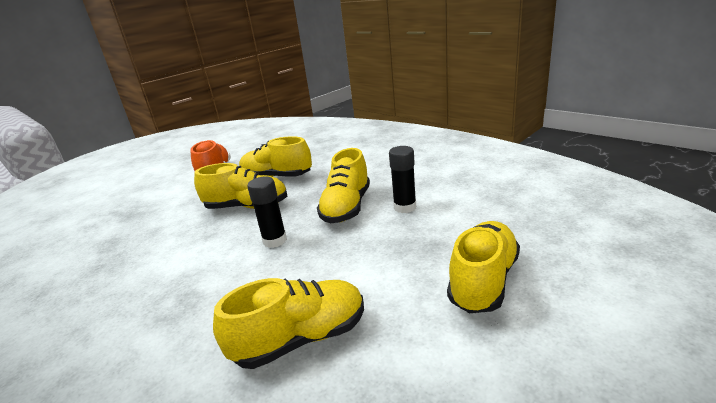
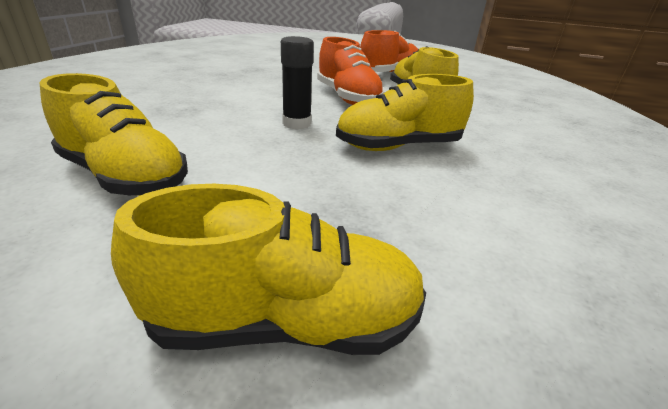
camera: 55 degrees right, 5 degrees up
yellow shoe [194,163,287,209] -> orange shoe [317,37,385,105]
black glue stick [389,146,416,213] -> none

